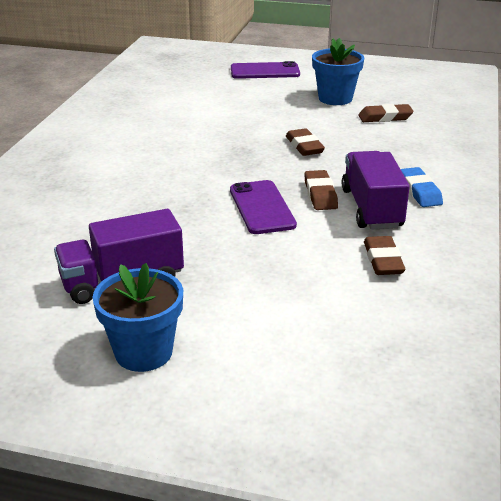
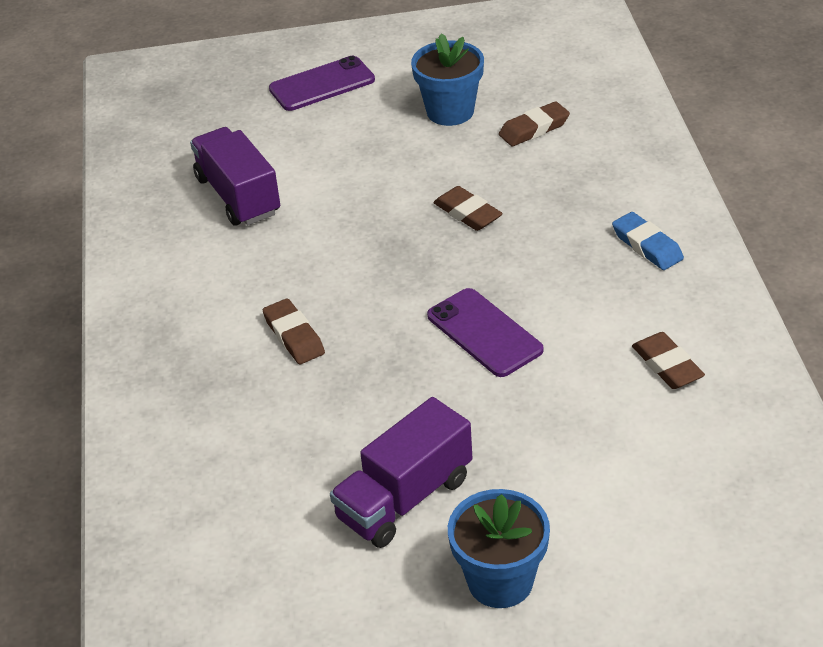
camera: 20 degrees left, 10 degrees up
brown eraser [304,170,338,210] -> brown eraser moved to [263,298,325,364]
purple truck [342,151,410,230] -> purple truck moved to [190,127,280,226]

